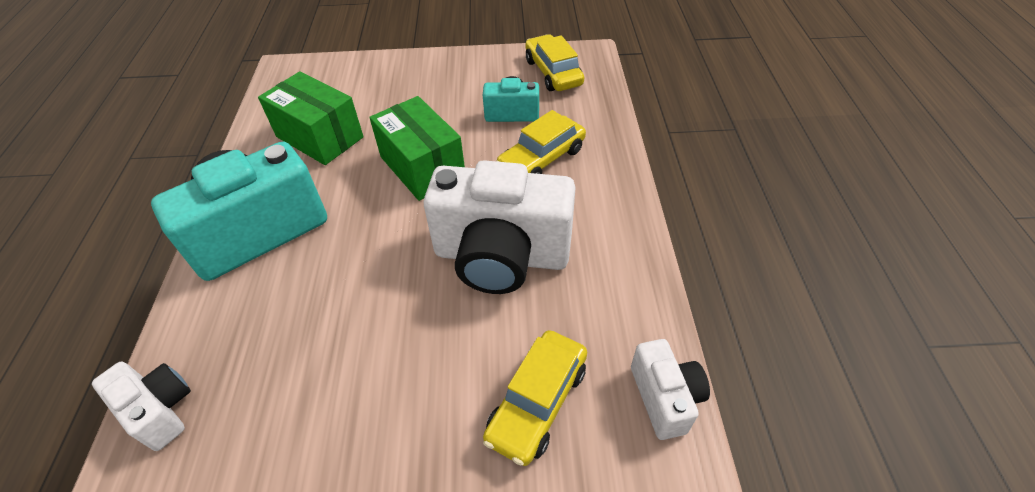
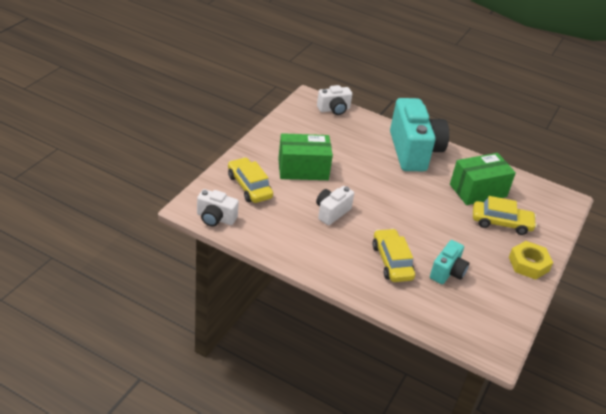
camera: 115 degrees right, 10 degrees down
green box [369,96,465,201] -> green box moved to [278,133,333,180]
white camera [424,160,576,294] -> white camera [316,186,354,225], size x0.50
yellow car [525,34,584,91] -> yellow car moved to [473,196,537,235]
none -> yellow nut [509,241,553,280]

